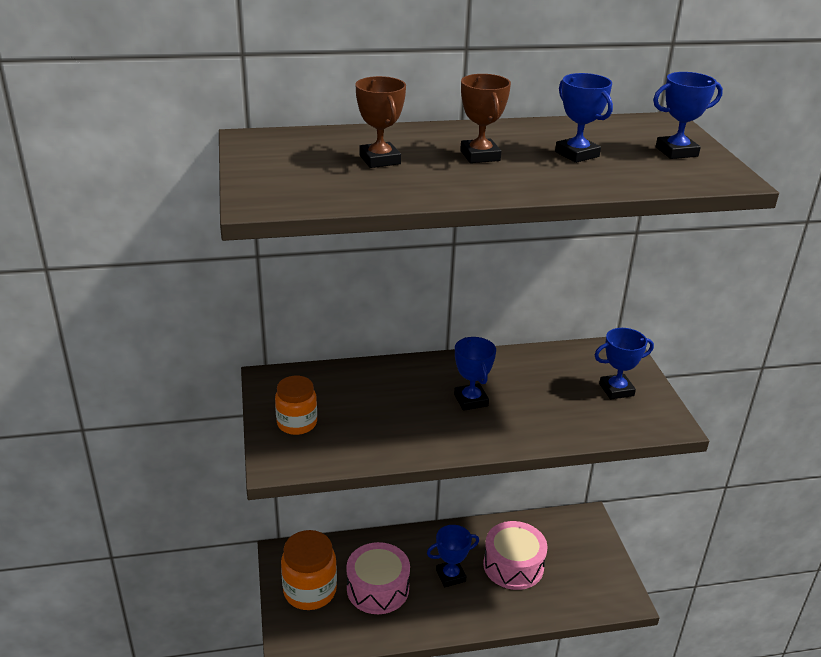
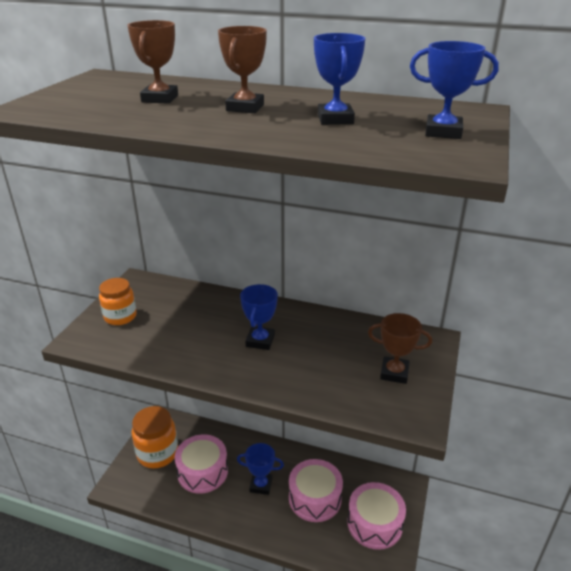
camera: 30 degrees right, 0 degrees up
blue trophy [595,328,654,399] -> brown trophy [368,313,432,384]
none -> pink drum [347,482,406,550]

